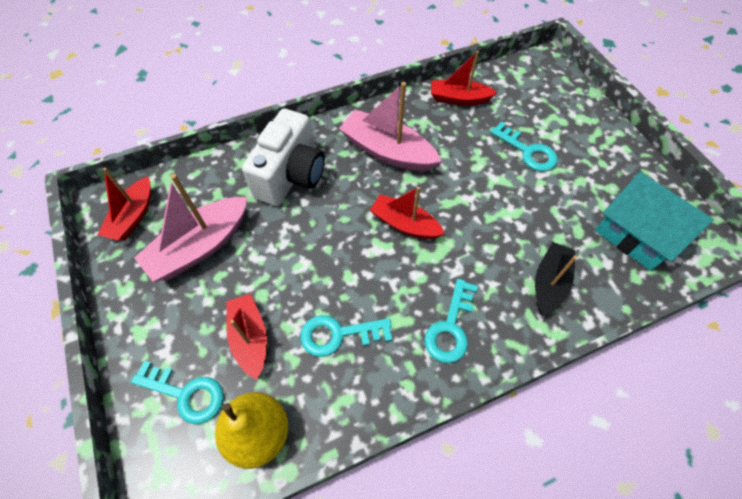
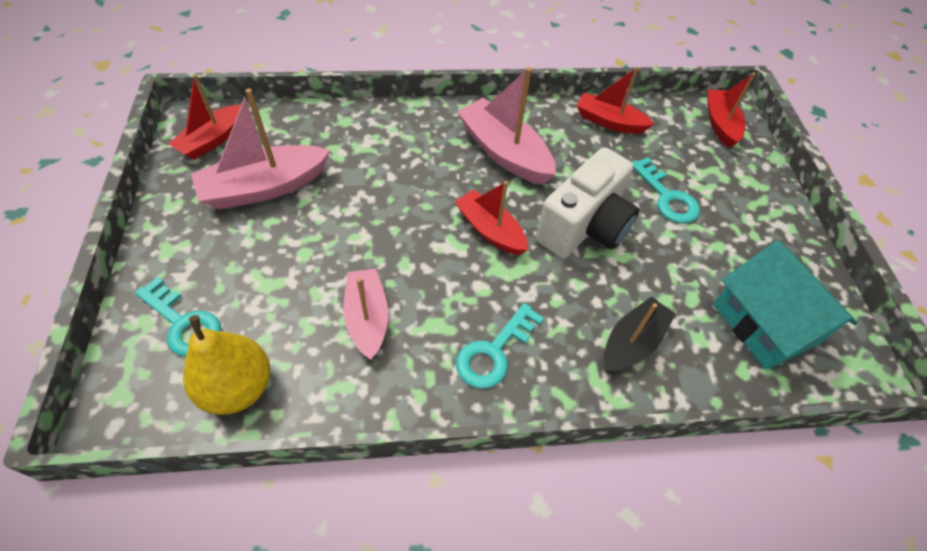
camera: 15 degrees right, 5 degrees down
red boat [226,294,267,380] -> red boat moved to [708,73,756,148]
white camera [242,109,325,206] -> white camera moved to [536,147,639,258]
turquoise key [300,315,392,357] -> pink boat [343,269,388,360]

